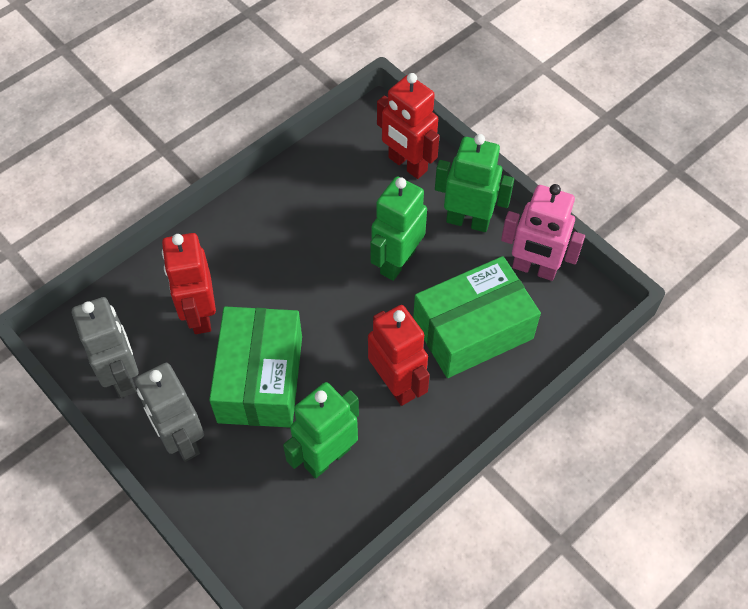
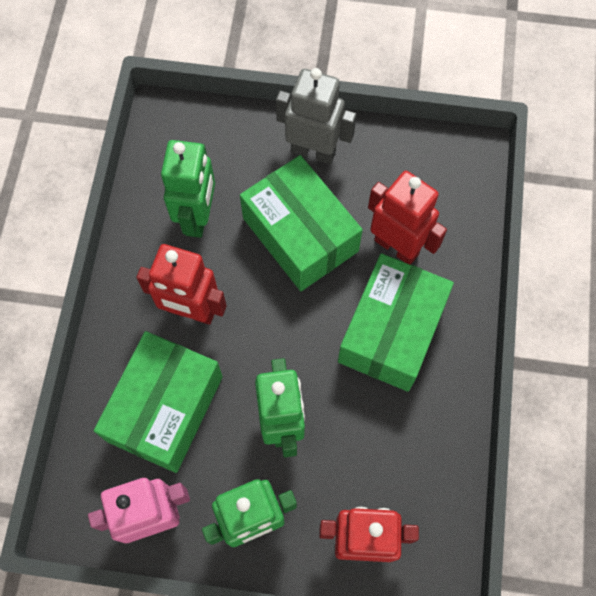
camera: 140 degrees right, 10 degrees up
grey robot [72,297,138,398] -> none
none -> green box [338,253,454,392]

